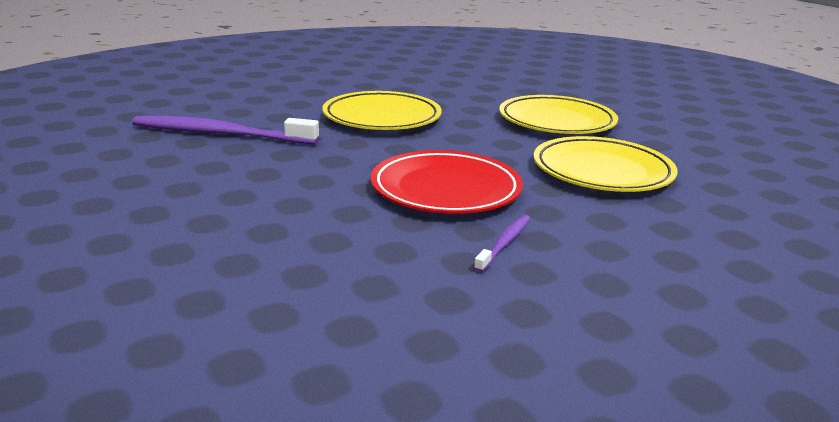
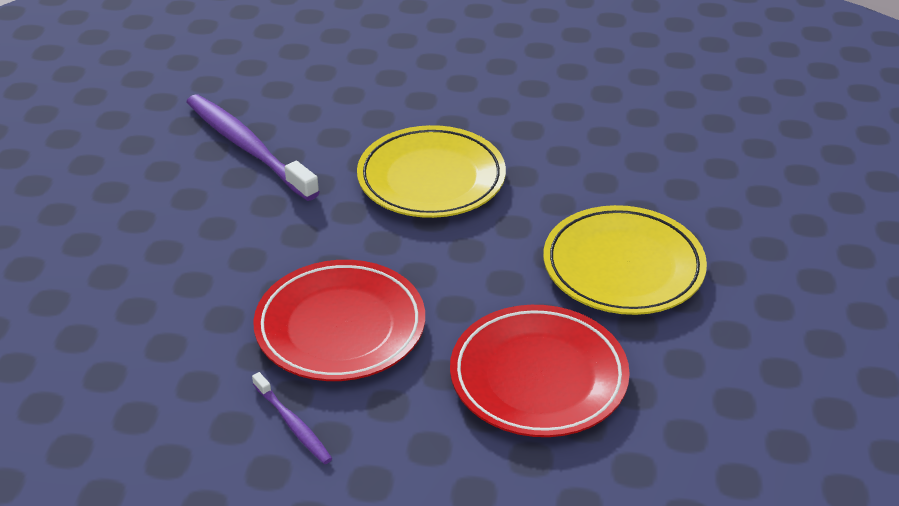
camera: 40 degrees right, 15 degrees up
purple toothbrush [474,215,530,273] -> purple toothbrush turned 75 degrees clockwise [252,372,332,464]
yellow plate [534,136,678,192] -> red plate [450,305,630,437]

